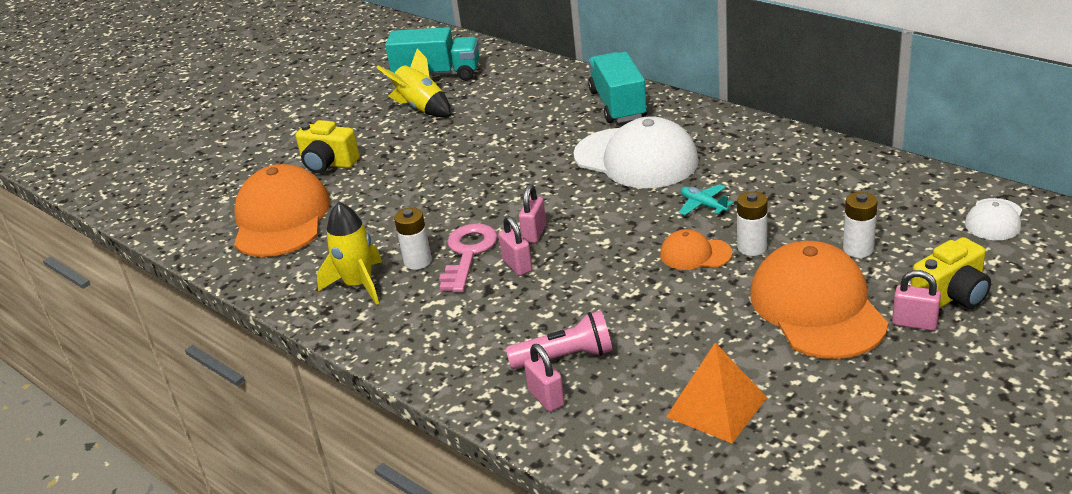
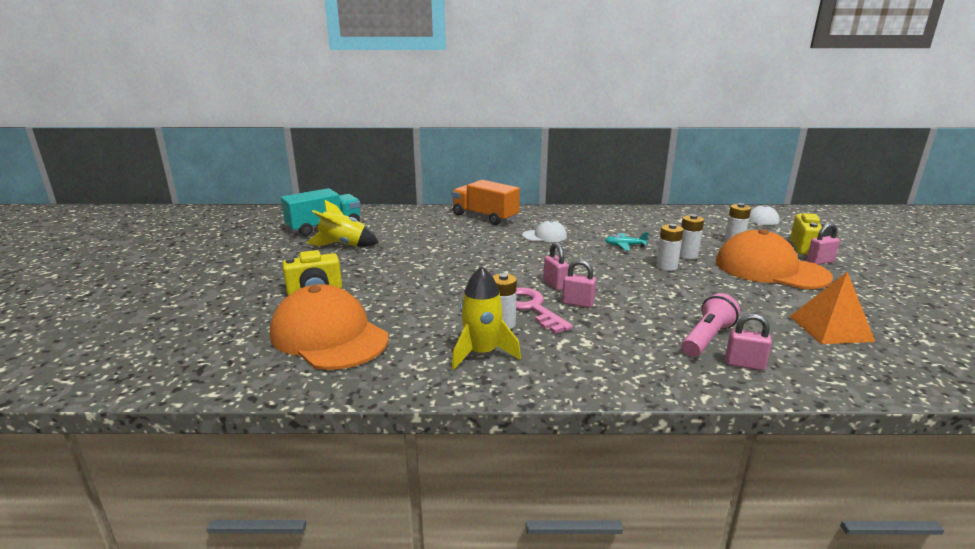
camera: 45 degrees left, 10 degrees down
white cap [573,117,699,188] -> white cap [522,220,567,242], size x0.48
turquoise truck [588,52,647,123] -> orange truck [452,180,520,225]
orange cap [660,229,732,270] -> white battery [656,224,684,271]

